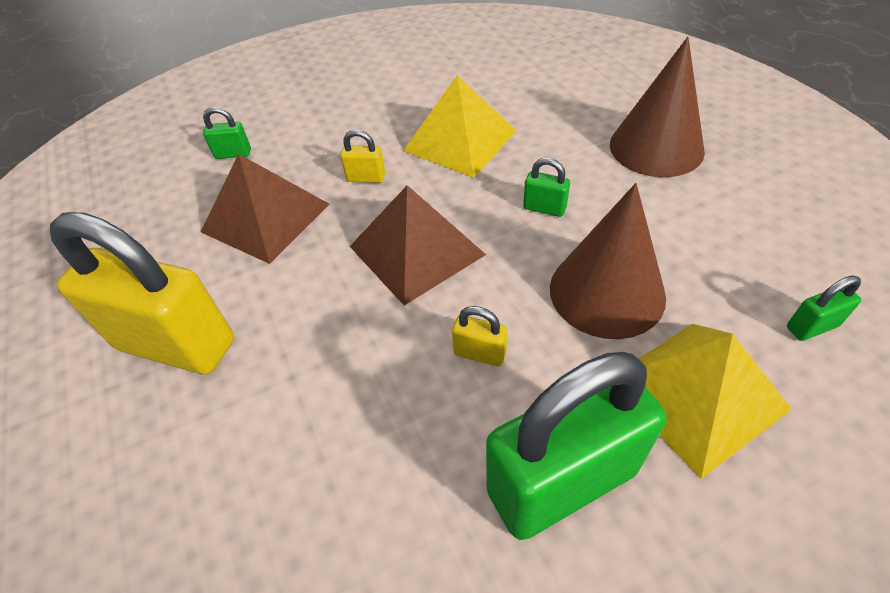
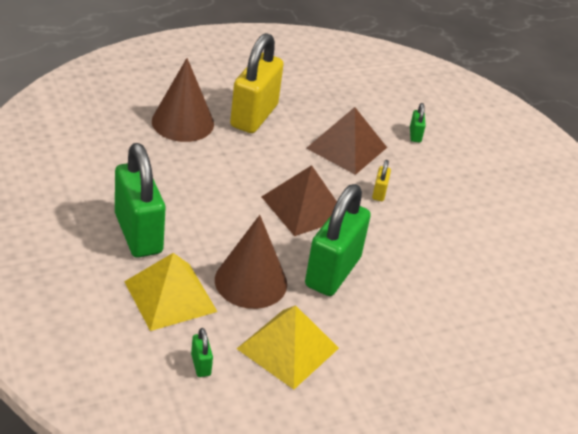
camera: 85 degrees right, 10 degrees down
yellow pyramid [403,75,516,178] -> yellow pyramid moved to [237,305,339,390]
yellow padlock [452,306,507,366] -> none
green padlock [523,158,570,217] -> green padlock [305,184,371,296], size x2.47
brown cone [610,37,705,177] -> brown cone moved to [152,58,214,142]

